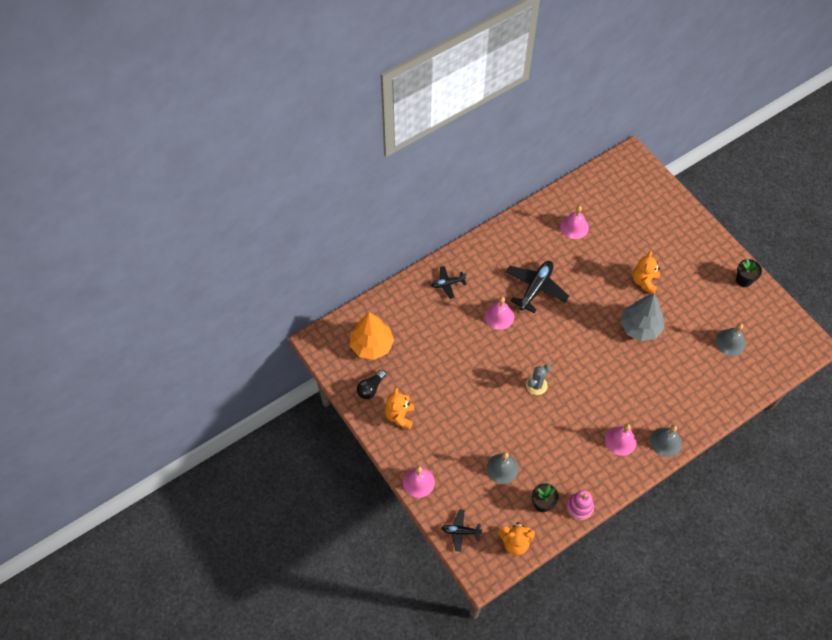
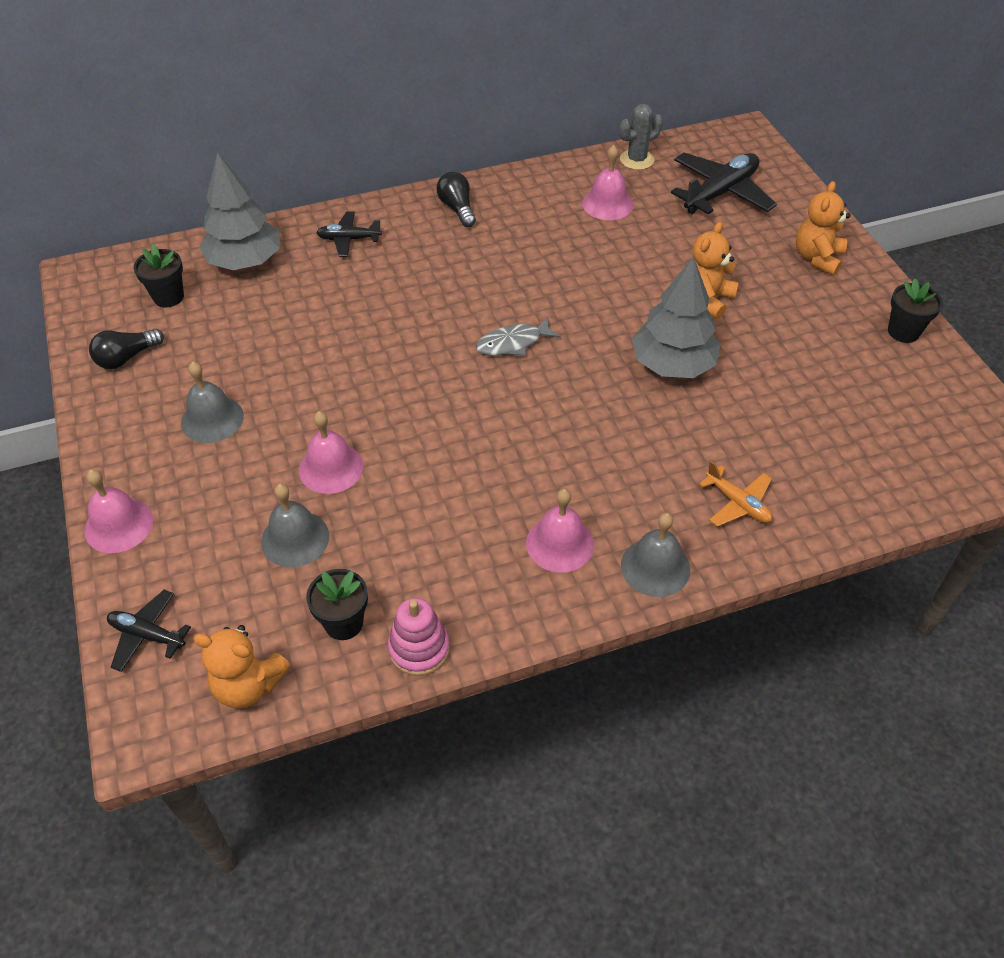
camera: 15 degrees right, 10 degrees down
orange tree [350,312,394,360] -> black flower pot [134,244,184,307]
orange teddy bear [385,388,414,430] -> orange teddy bear moved to [796,181,850,275]
pink bell [485,297,514,330] -> pink bell moved to [299,411,363,494]
black plane [506,261,569,313] -> black plane moved to [671,153,777,214]
grey cactus [526,364,551,395] -> grey cactus moved to [619,104,663,170]
grey bell [715,323,746,356] -> grey bell moved to [181,361,244,443]
none -> grey tree [199,152,280,270]
none -> black light bulb [437,172,476,227]
none -> grey fish [476,316,561,356]
none -> orange plane [699,461,772,527]

